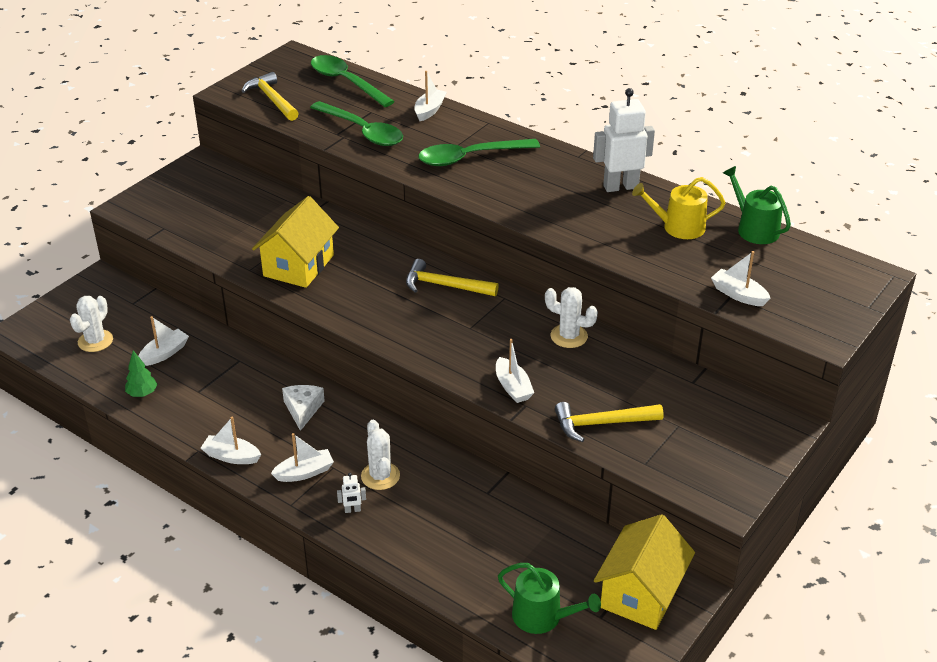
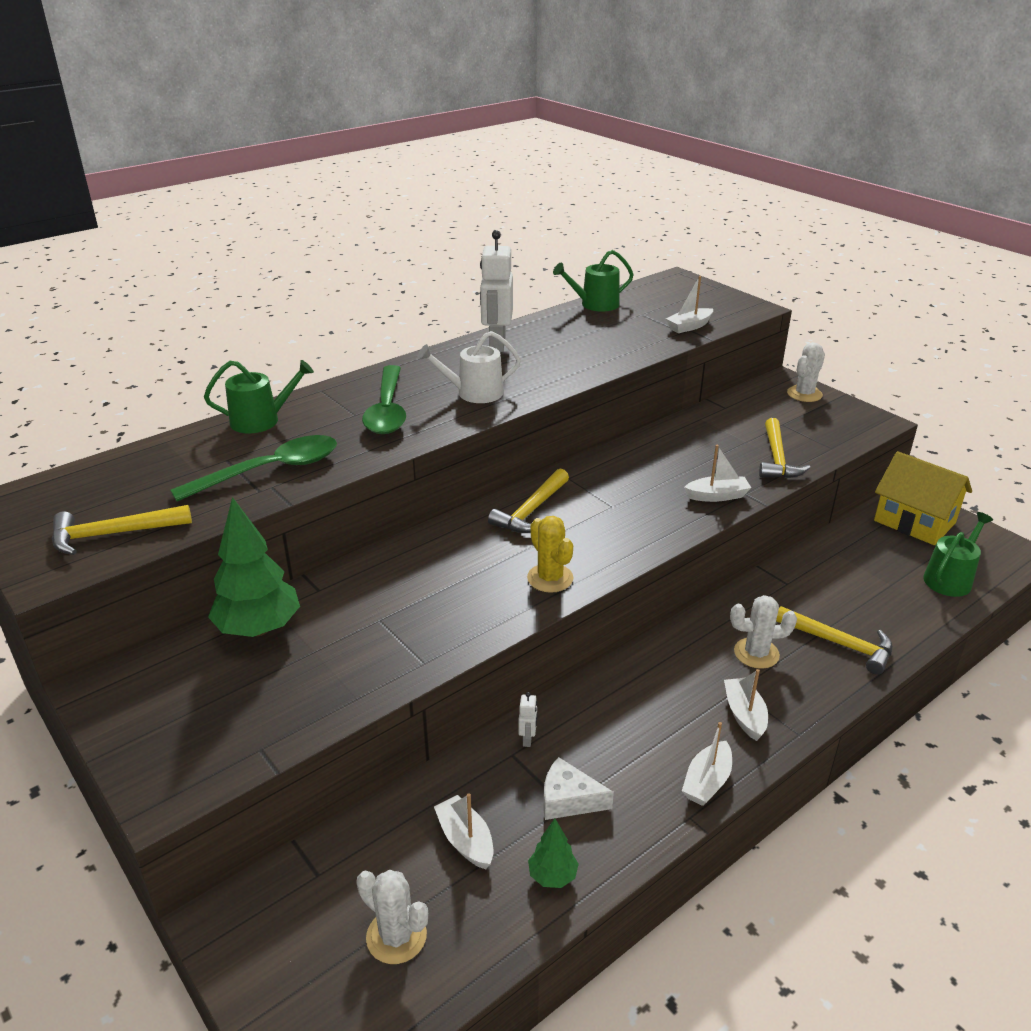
camera: 75 degrees left, 5 degrees down
yellow house [252,196,339,288] -> none
white cheese [282,385,325,431] -> white cheese moved to [543,757,614,820]
green spoon [311,55,395,107] -> none
white robot [337,473,366,513] -> white robot moved to [518,692,537,747]
white boat [414,71,447,121] -> green watering can [204,360,314,434]
white cactus [545,287,598,348] -> white cactus moved to [787,342,825,402]
yellow watering can [632,177,725,239] -> none
none -> green tree [208,497,300,637]
none -> white watering can [418,331,521,403]
none -> yellow cactus [527,516,574,593]
none -> yellow hammer [776,606,893,675]

